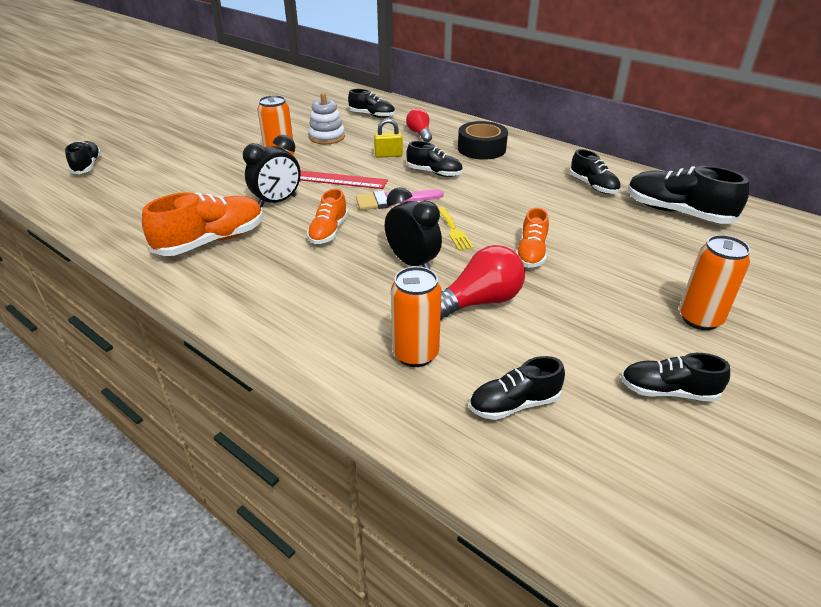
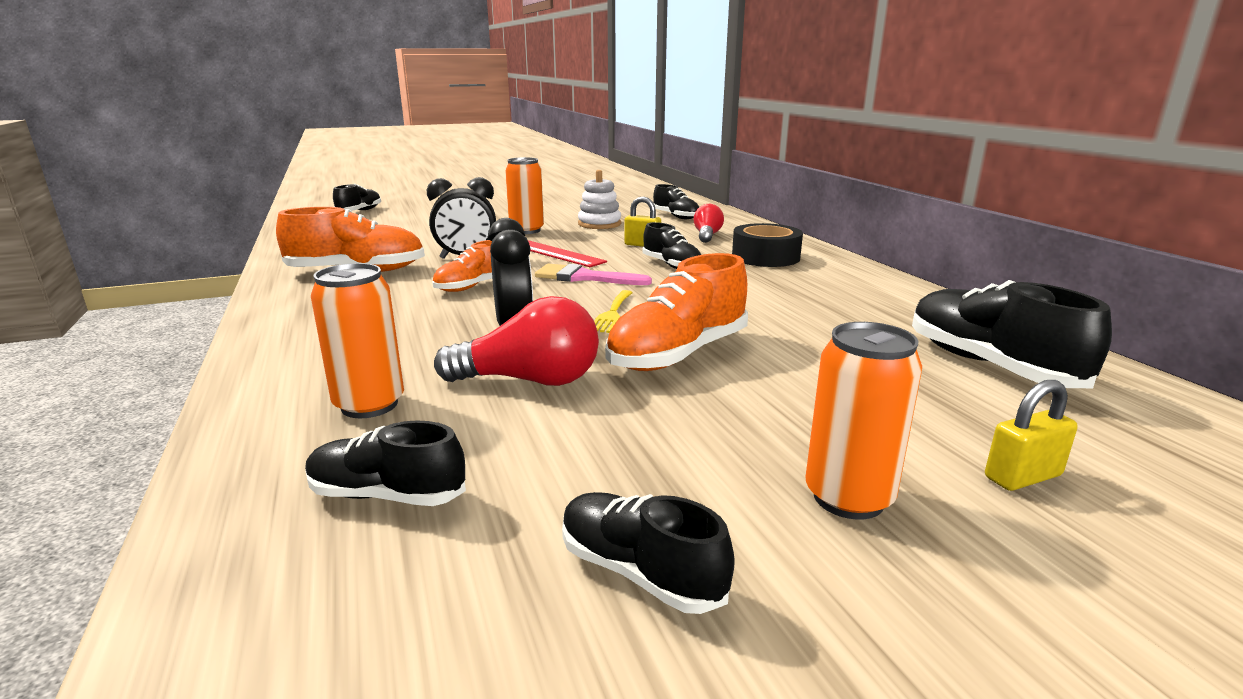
camera: 30 degrees right, 15 degrees down
orange shoe [516,208,549,268] -> orange shoe [605,253,748,371], size x1.64
black shoe [570,149,621,194] -> none
none -> yellow padlock [985,380,1078,491]

